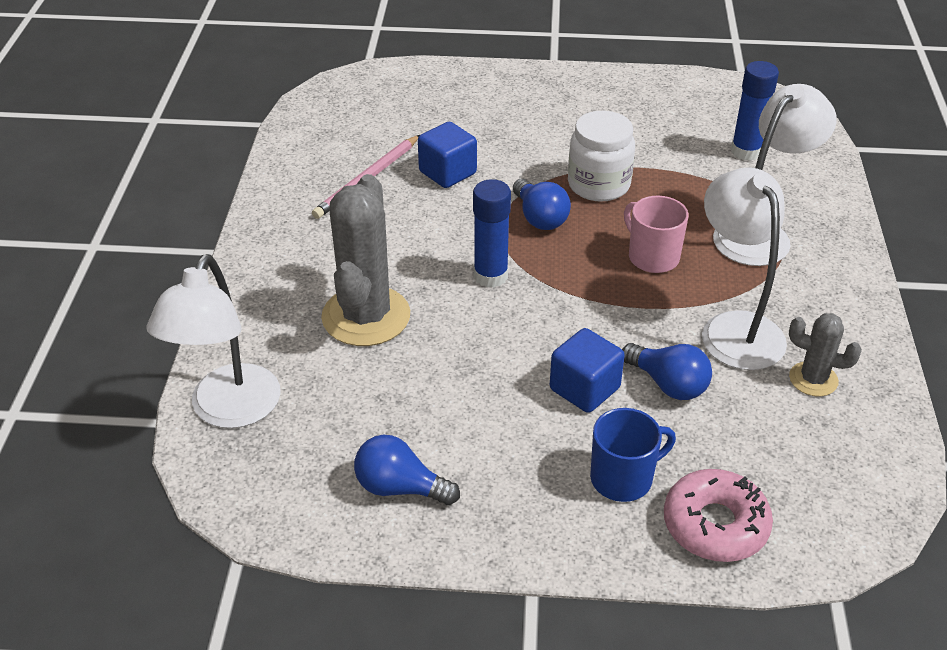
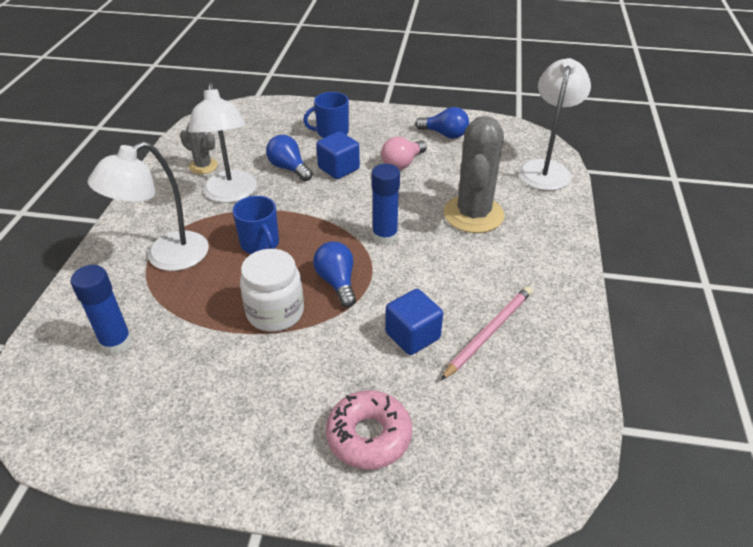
camera: 175 degrees left, 0 degrees up
pink mug [624,196,689,273] -> blue mug [232,196,279,254]
pink donut [664,469,773,562] -> pink donut moved to [326,390,412,470]
none -> pink light bulb [381,137,427,170]

